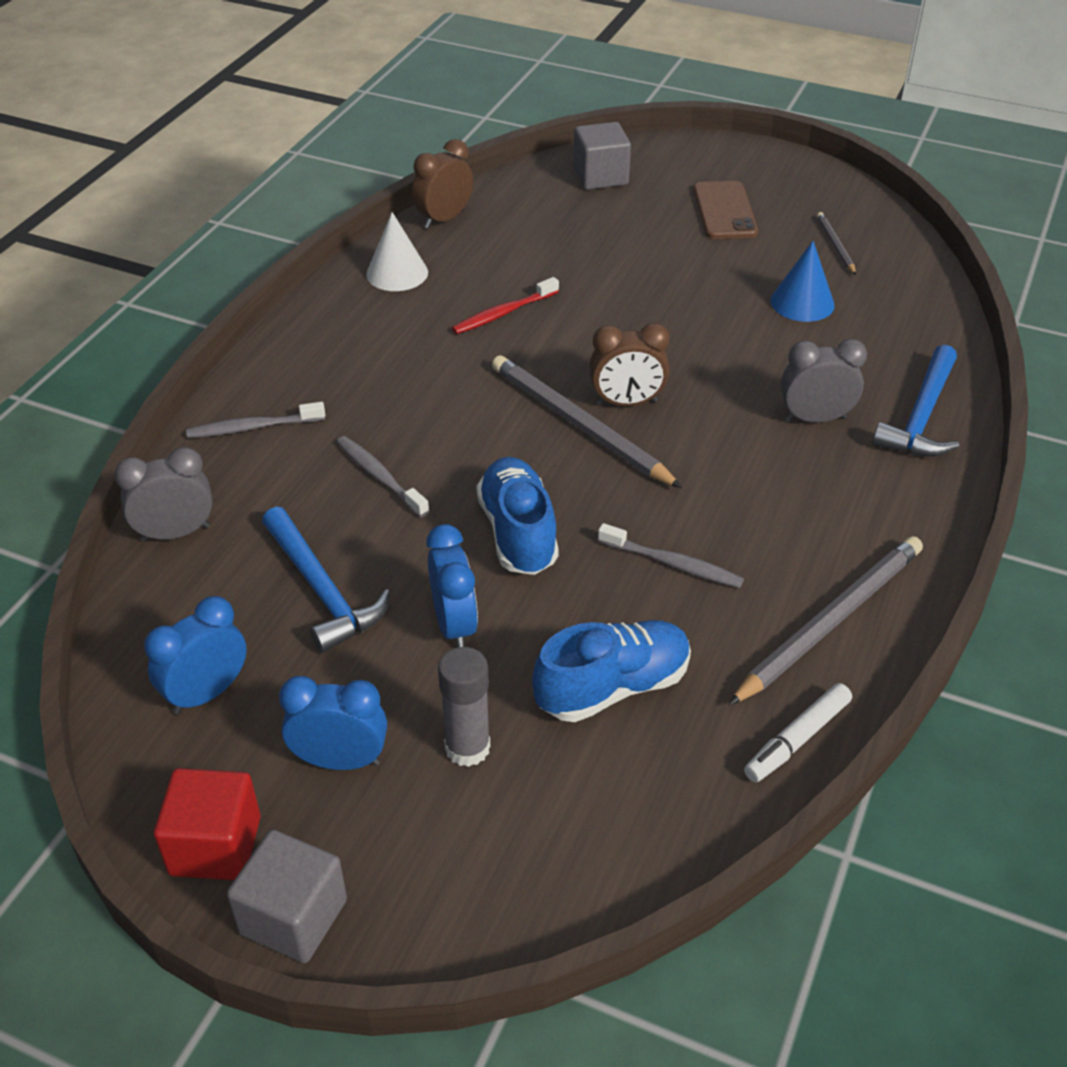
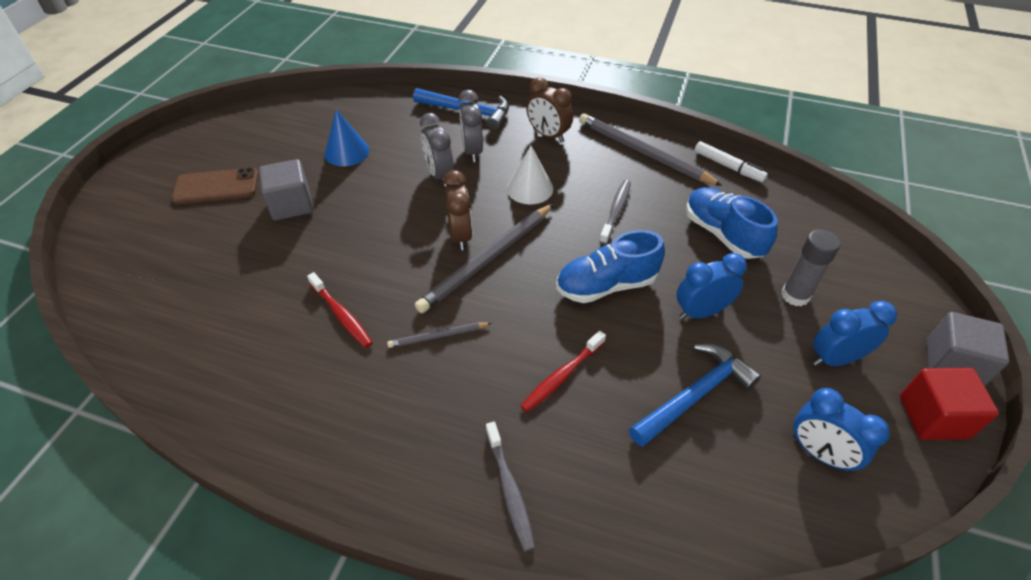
camera: 95 degrees left, 5 degrees up
grey clock [114,447,213,542] -> grey clock moved to [420,113,454,186]
blue clock [279,676,387,770] -> blue clock turned 75 degrees clockwise [813,301,897,366]
grey toothbrush [337,436,429,517] -> red toothbrush [520,331,606,412]
white cone [366,212,428,291] -> white cone moved to [507,146,553,204]
brown clock [412,139,473,229] -> brown clock moved to [526,77,573,143]
grey cube [573,122,631,190] -> grey cube moved to [259,159,313,221]
grey pencil [817,212,856,275] -> grey pencil moved to [387,322,491,348]

